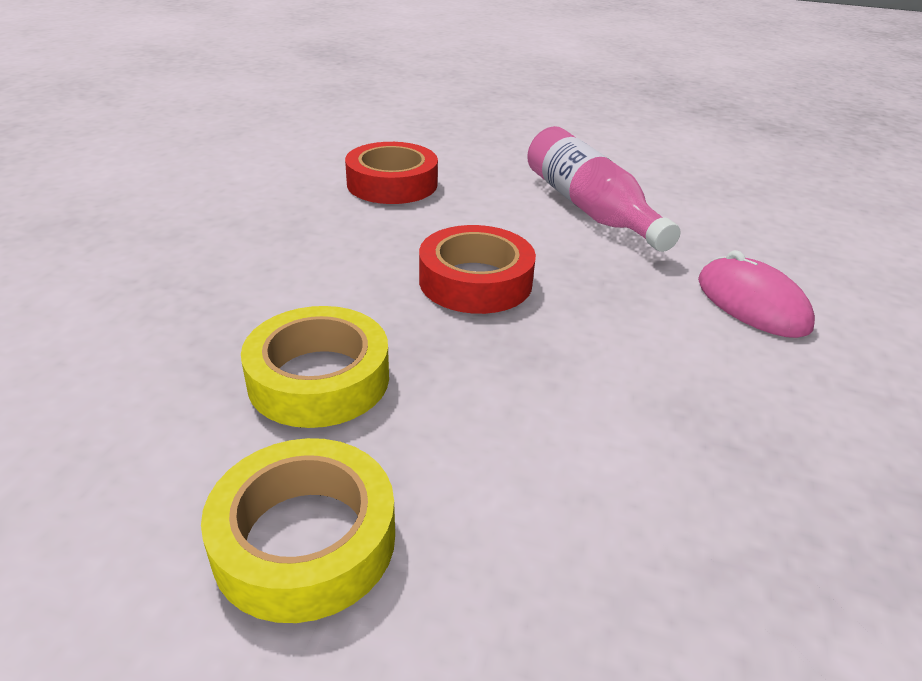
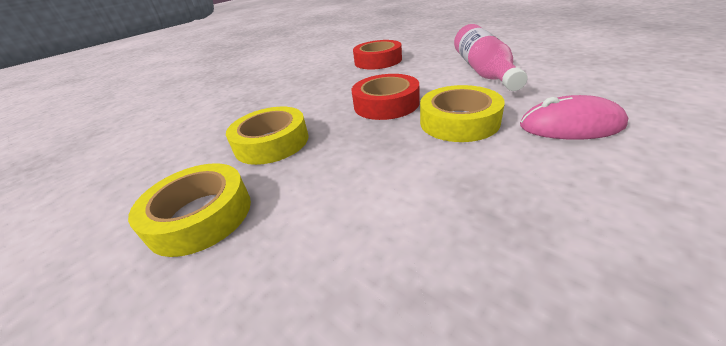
camera: 30 degrees right, 0 degrees up
pink mouse [698,250,815,338] -> pink mouse turned 75 degrees counterclockwise [520,95,628,140]
none -> yellow tape [420,85,505,142]

